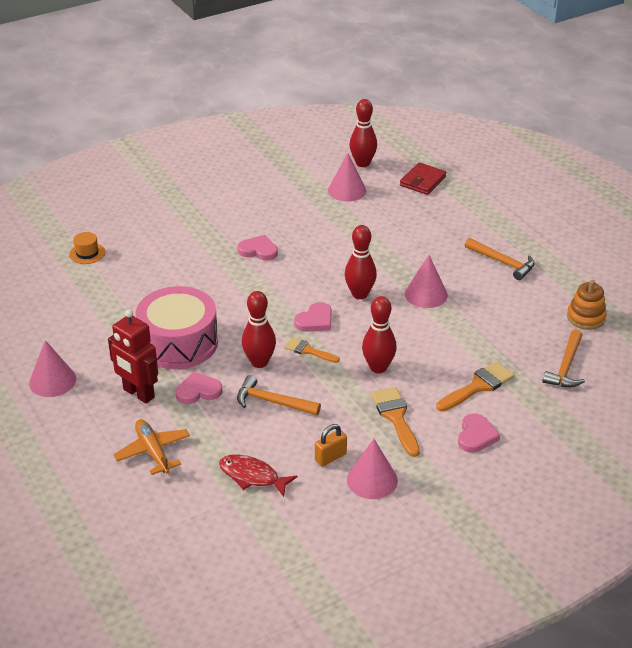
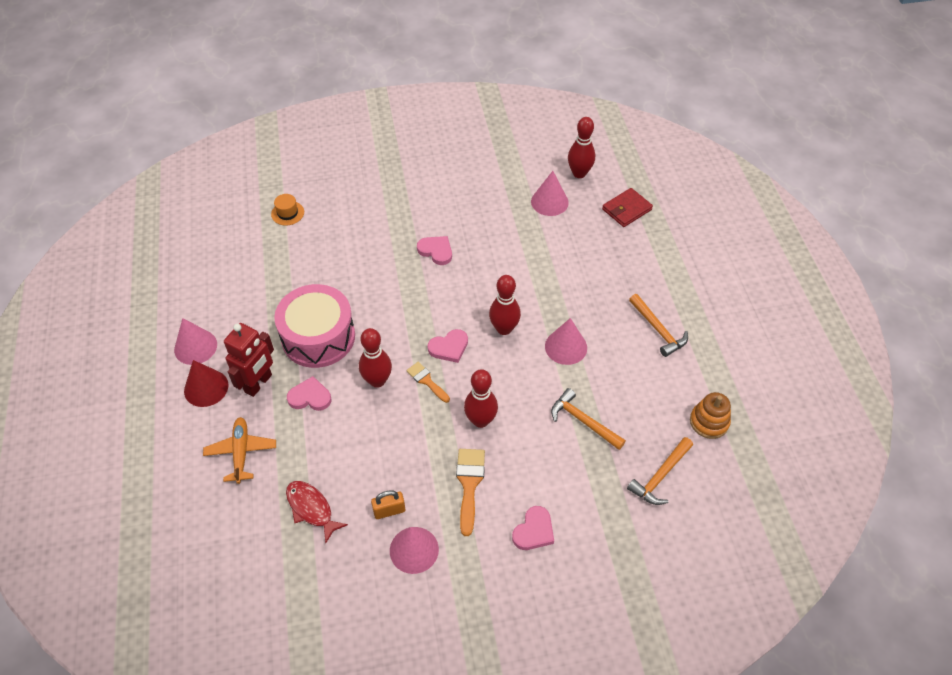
camera: 20 degrees right, 15 degrees up
red robot [108,309,158,404] -> red robot turned 120 degrees counterclockwise [224,323,274,397]
orange hammer [237,375,321,415] -> orange hammer moved to [551,388,626,450]
orange brush [436,361,514,412] -> none
none -> red cone [184,360,228,407]

